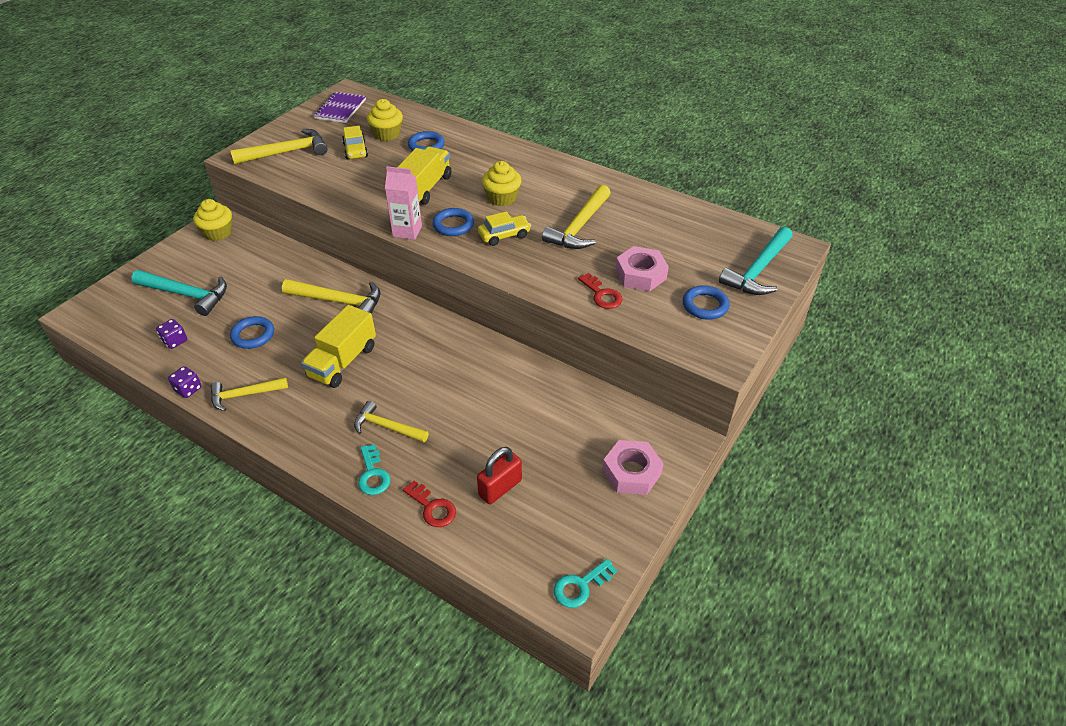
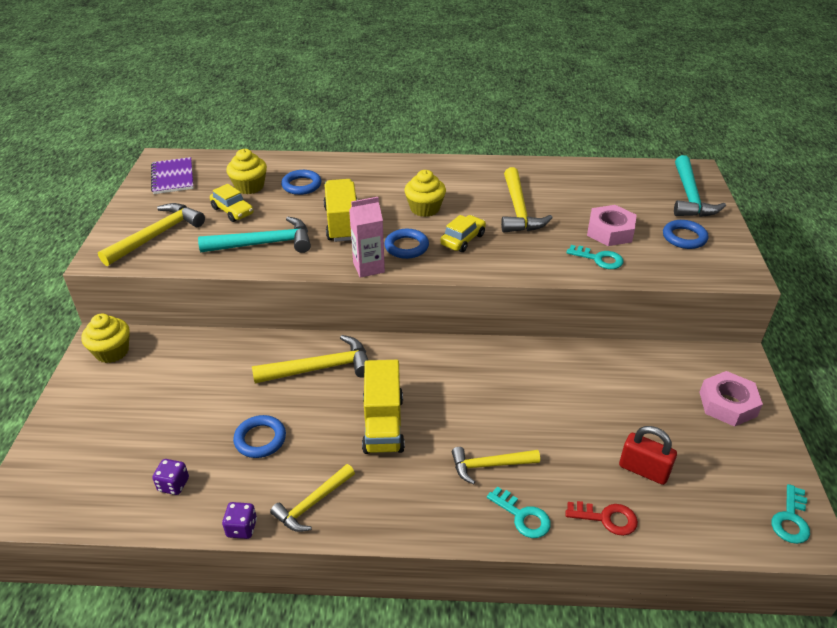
camera: 30 degrees left, 5 degrees down
turquoise hammer [131,270,227,316] -> turquoise hammer moved to [198,217,311,253]
red padlock [477,447,522,504] -> red padlock turned 75 degrees counterclockwise [619,426,677,485]
red key [578,273,622,309] -> turquoise key [567,245,623,269]

